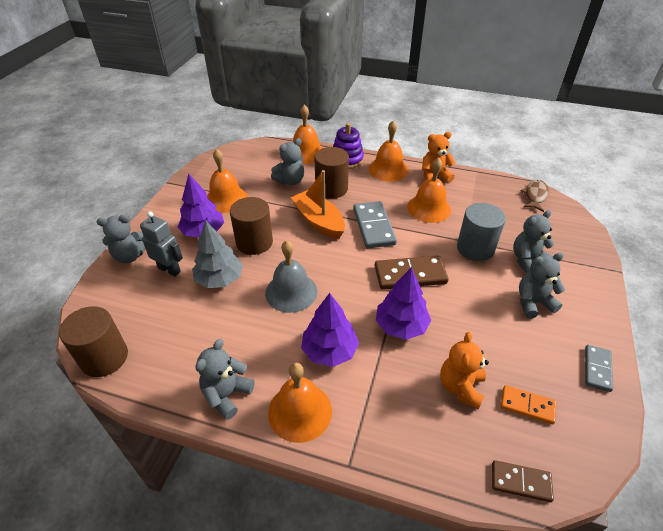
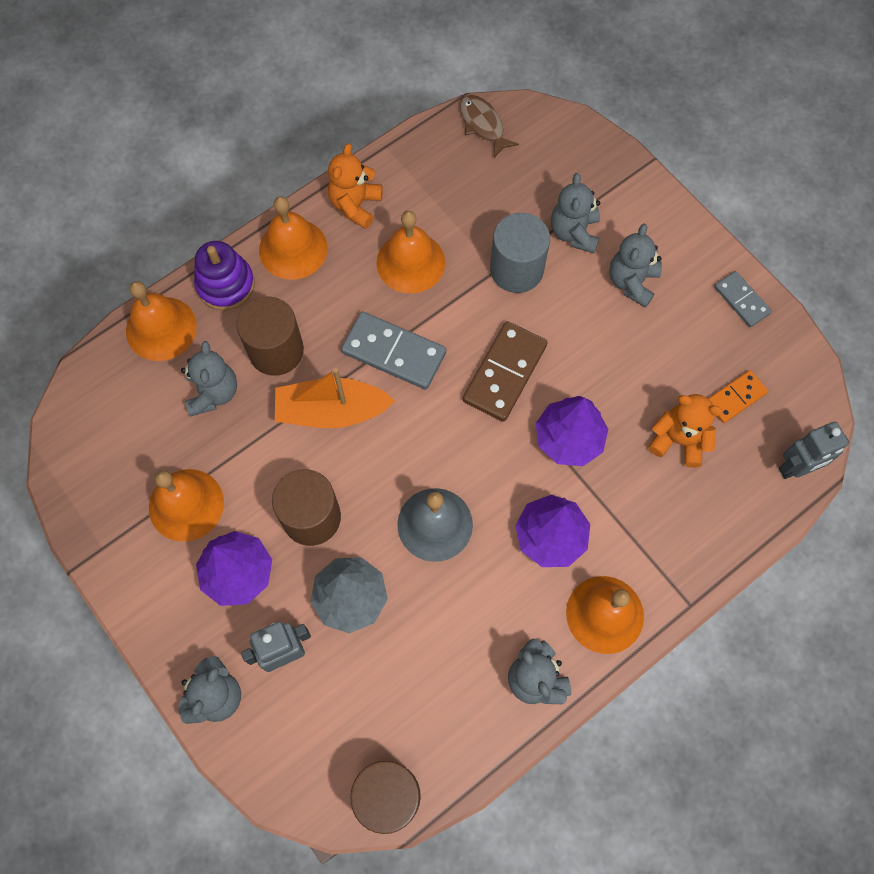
camera: 55 degrees left, 25 degrees up
orange teddy bear [440,332,489,410] -> orange teddy bear turned 150 degrees clockwise [648,394,723,468]
brown domino [492,460,554,502] -> grey robot [779,421,850,479]

